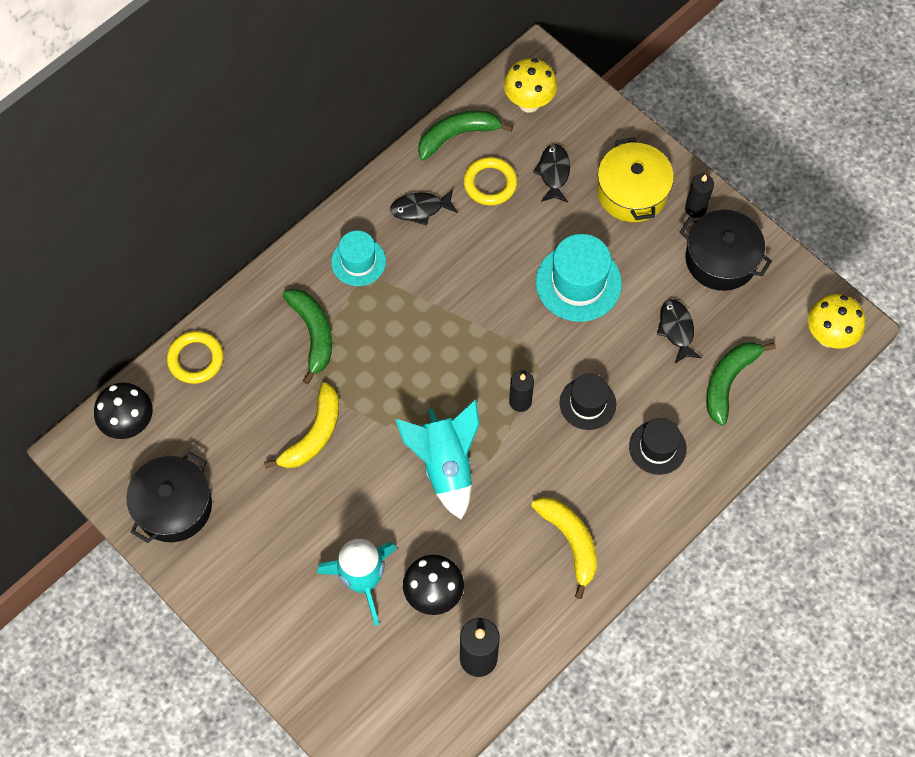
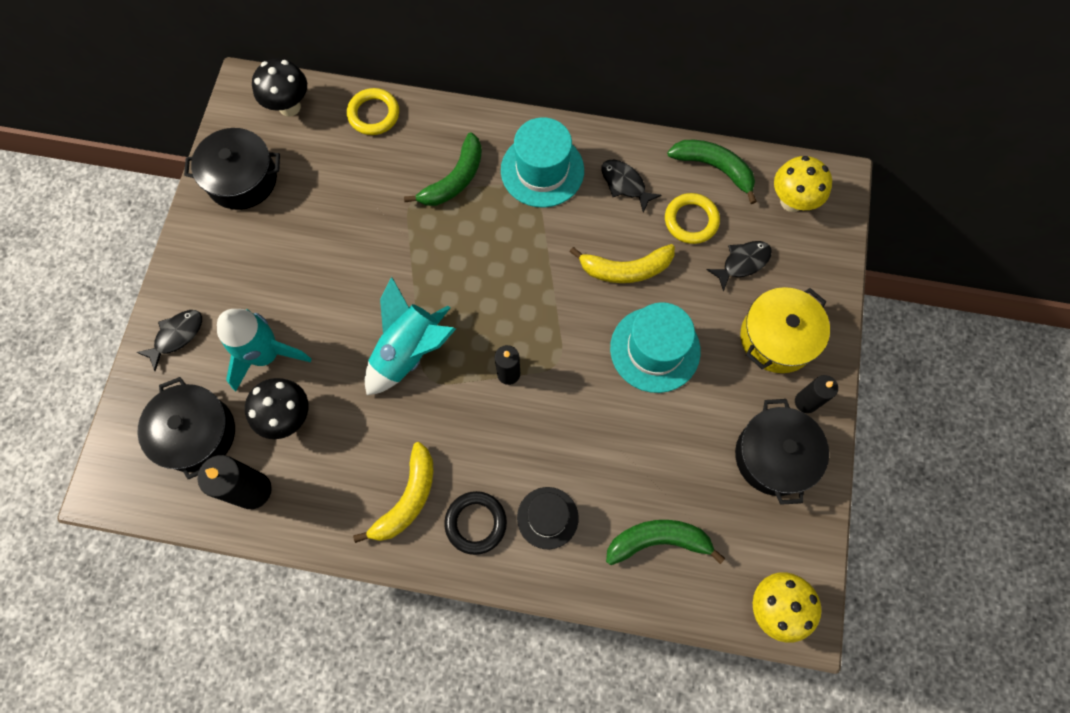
camera: 55 degrees right, 5 degrees up
yellow banana [264,382,339,469] -> yellow banana moved to [570,244,675,283]
turquoise hat [331,231,386,286] -> turquoise hat [501,117,584,208], size x1.56
black hat [560,373,616,430] -> none
black fish [657,299,702,363] -> black fish moved to [136,310,202,371]
none -> black pot [137,377,235,479]
none -> black ring [444,491,507,555]

